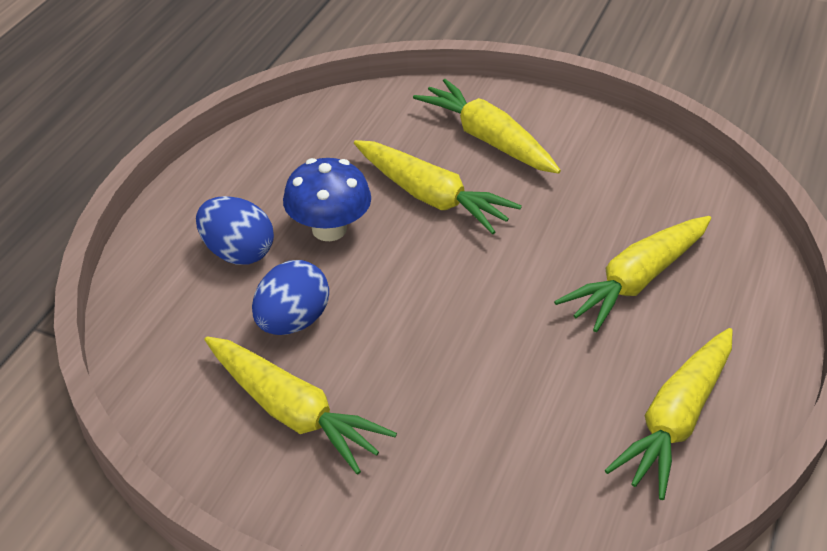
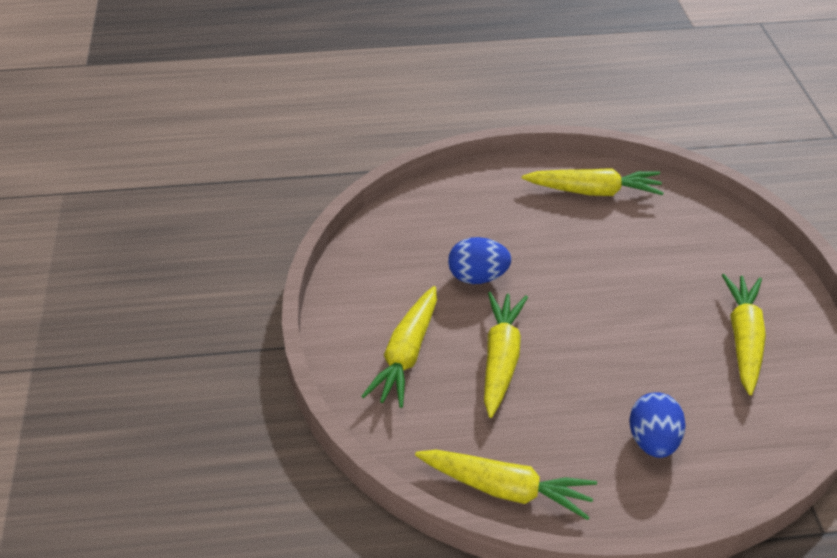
camera: 120 degrees left, 0 degrees up
blue egg [252,260,329,335] -> blue egg moved to [448,237,511,284]
blue mushroom [283,158,371,241] -> none
yellow carrot [554,216,711,332] -> yellow carrot moved to [415,450,597,520]

